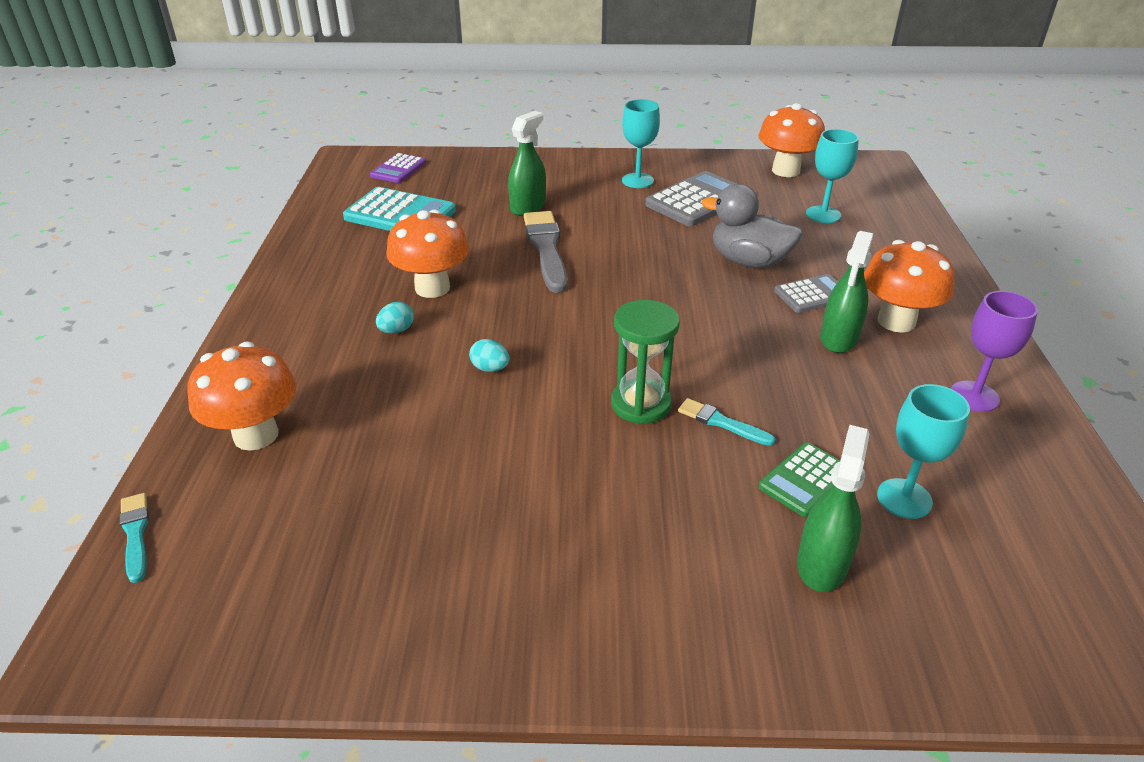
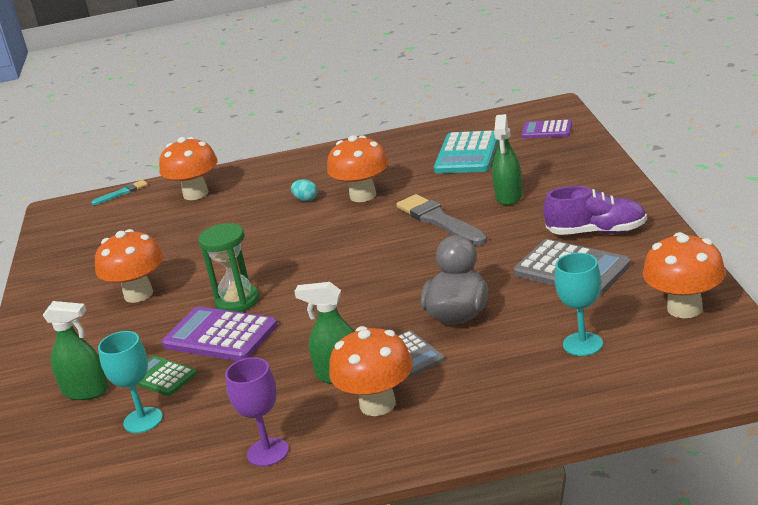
camera: 85 degrees right, 10 degrees down
turquoise egg [469,339,510,372] -> none
green spray bottle [508,111,546,216] -> green spray bottle turned 75 degrees clockwise [492,114,523,205]
grey brush [524,211,567,293] -> grey brush turned 105 degrees counterclockwise [396,194,487,246]
turquoise goblet [622,99,660,188] -> purple shoe [543,186,647,235]
turquoise brush [678,398,775,446] -> purple calculator [162,307,278,361]
none -> orange mushroom [95,229,163,303]

